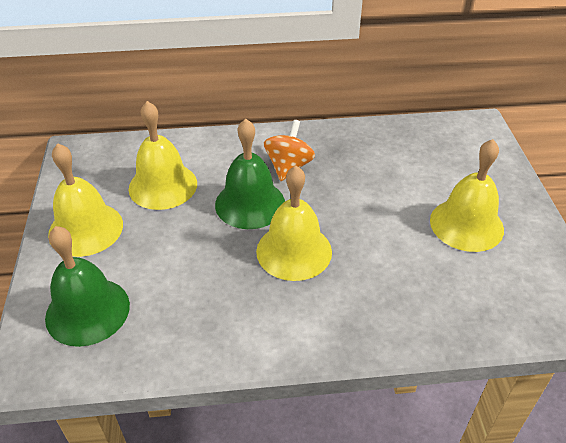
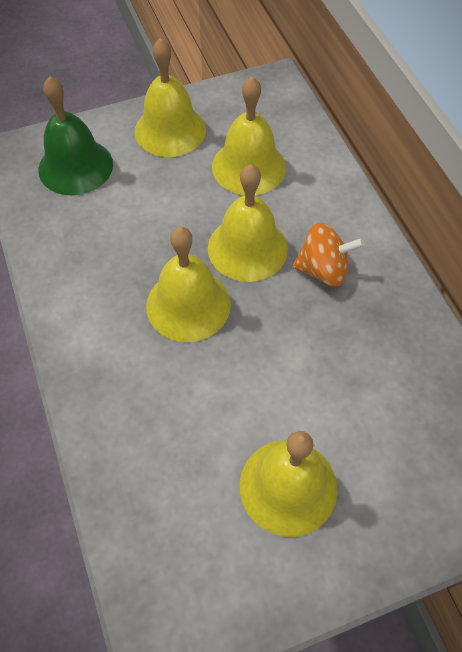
camera: 75 degrees right, 15 degrees up
green bell [215,119,285,229] -> yellow bell [208,164,288,282]

